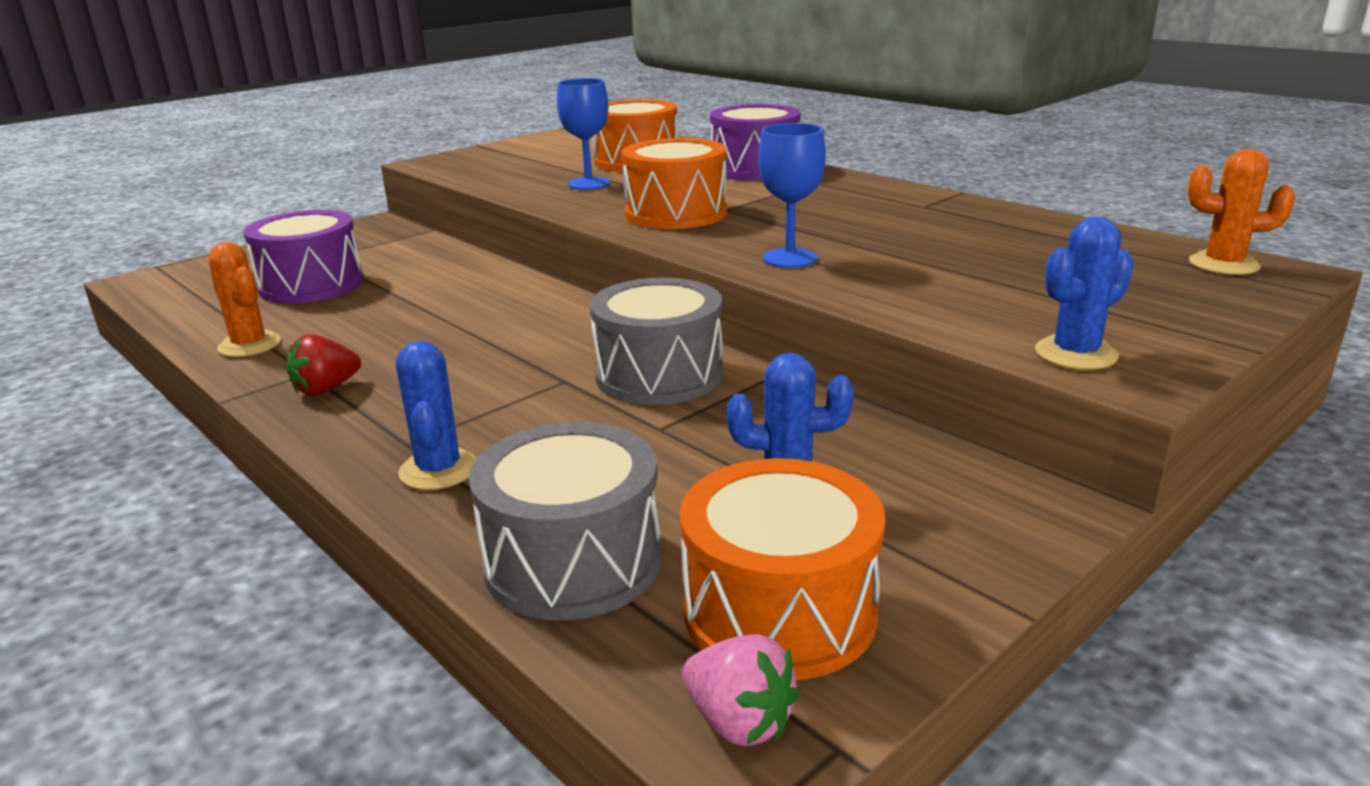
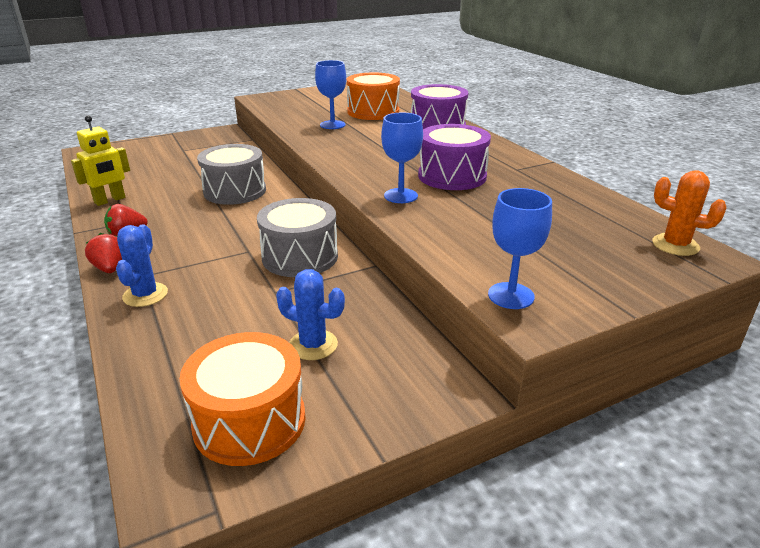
camera: 15 degrees right, 5 degrees up
orange cactus [209,242,281,357] -> yellow robot [71,115,130,206]
purple drum [243,210,363,304] -> purple drum moved to [418,124,491,190]
grey drum [469,422,662,621] -> grey drum moved to [197,144,266,205]
orange drum [622,138,727,229] -> none
pink strawberry [682,634,800,746] -> none
blue cactus [1035,217,1134,370] -> blue goblet [488,188,552,309]
none -> red strawberry [85,233,122,273]

